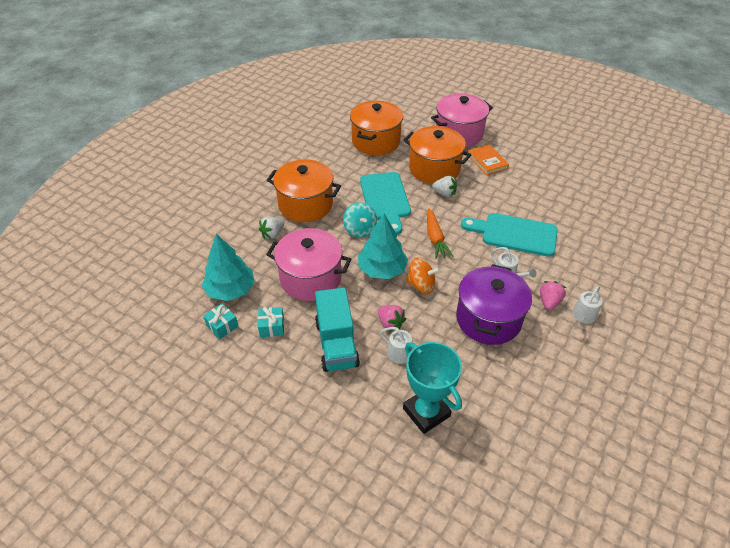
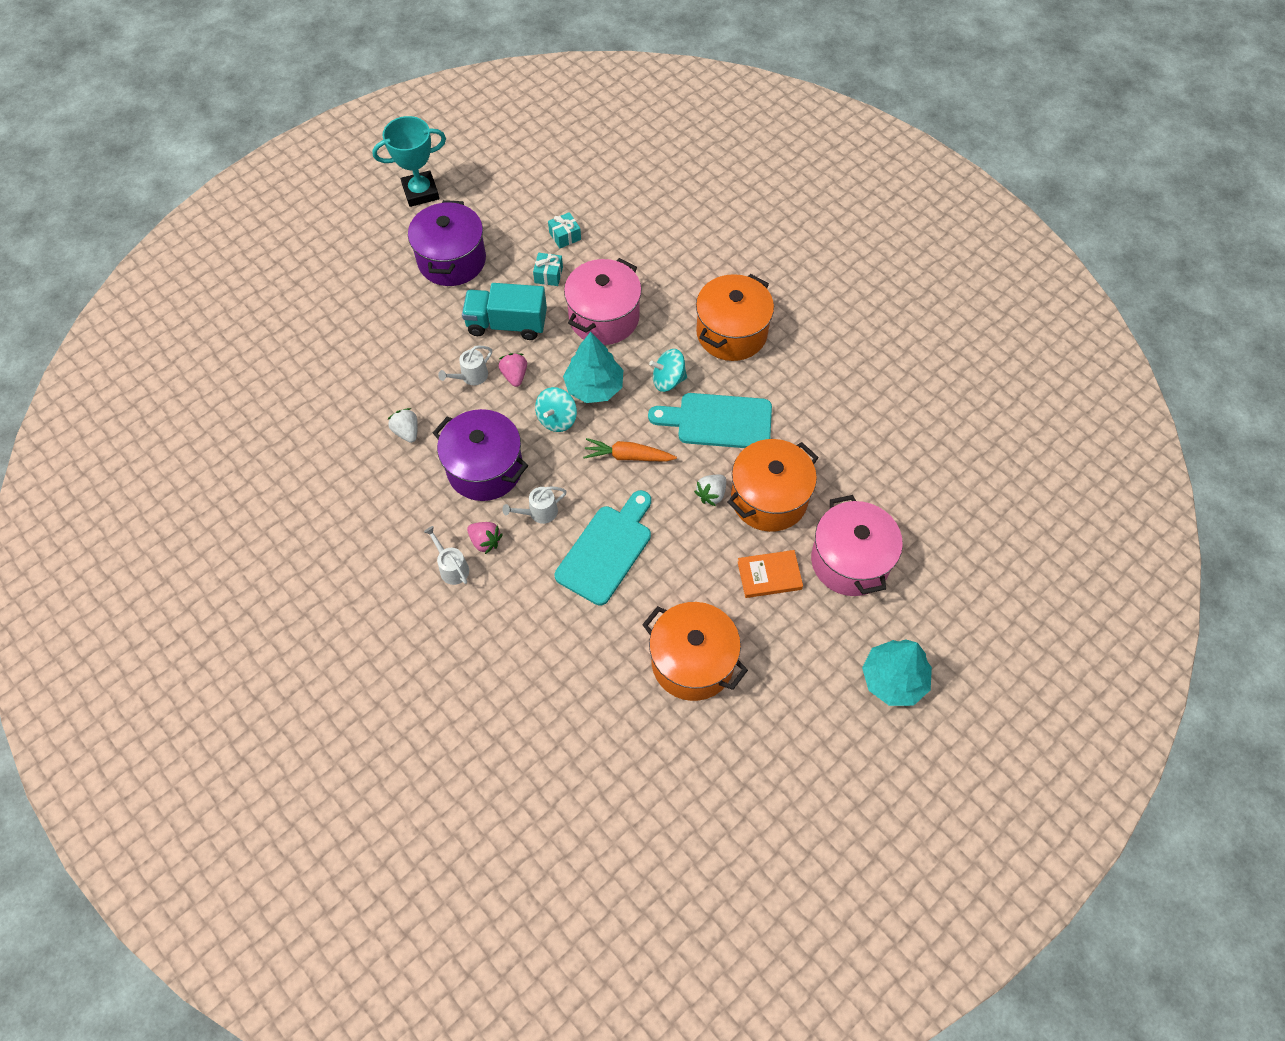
camera: 105 degrees right, 15 degrees up
turquoise tree [202,234,255,301] -> turquoise tree moved to [862,639,932,706]
white strawberry [259,217,284,239] -> white strawberry moved to [387,408,418,443]
orange pot [350,101,403,155] -> orange pot moved to [642,602,748,701]
pink strawberry [378,305,406,331] -> pink strawberry turned 105 degrees clockwise [499,353,527,387]
turquoise trophy [403,342,462,434] -> turquoise trophy moved to [372,116,446,207]
orange spinning top [406,257,440,294] -> turquoise spinning top [535,387,577,432]
none -> purple pot [408,200,486,286]

